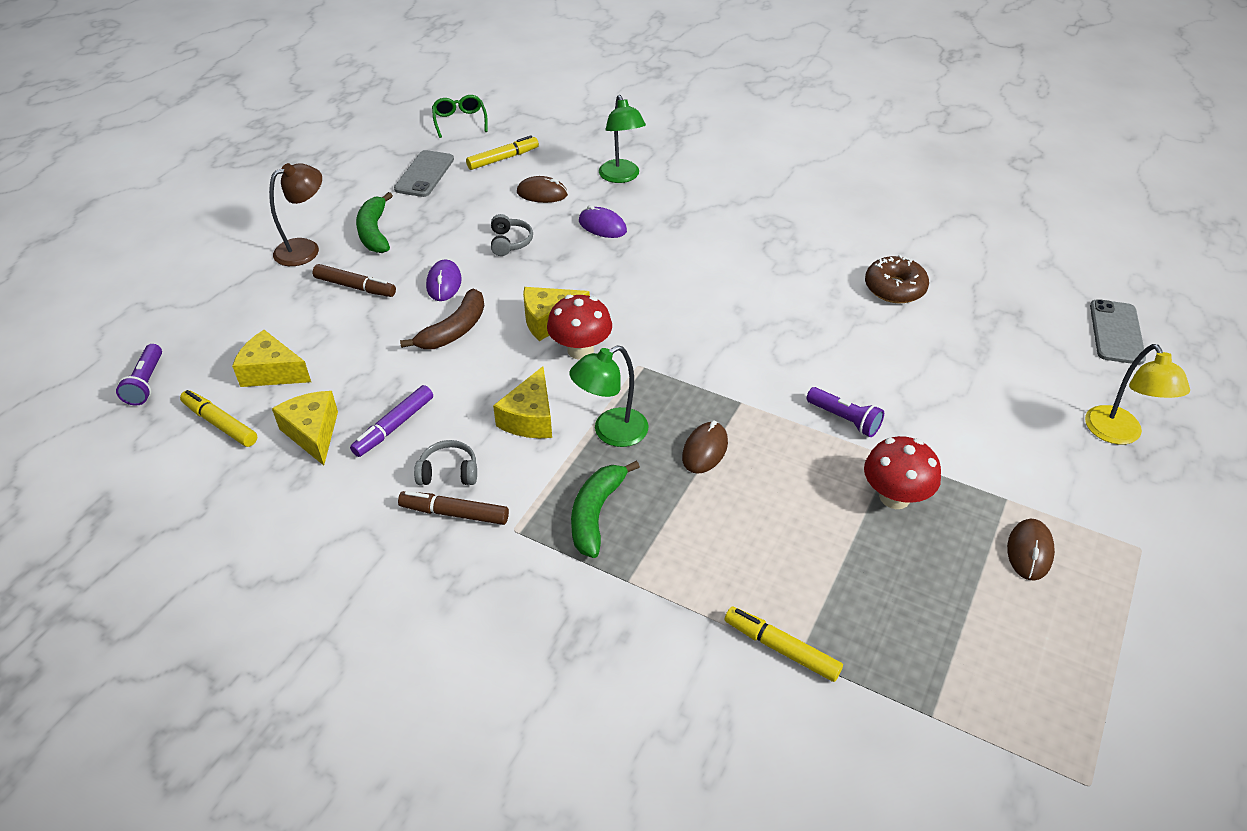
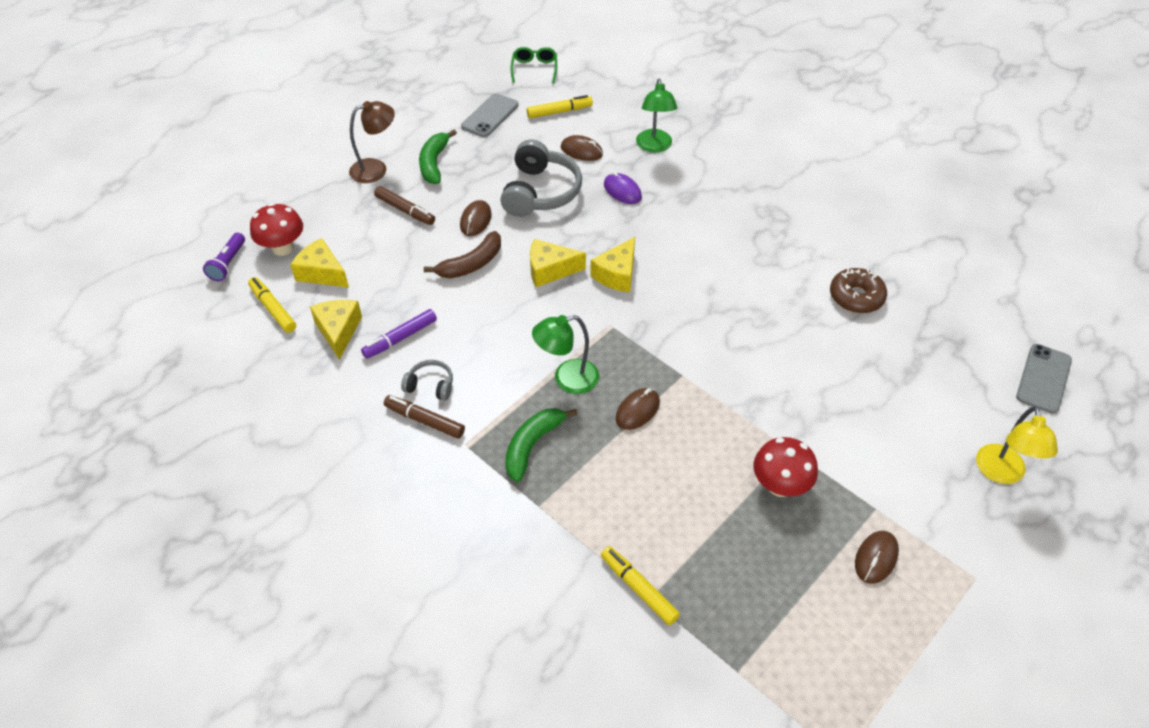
camera: 15 degrees right, 5 degrees up
purple mouse [426,259,462,301] -> brown mouse [460,200,492,236]
grey headphones [491,214,533,256] -> grey headphones [500,140,582,217], size x2.05
yellow cheese [493,366,552,438] -> yellow cheese moved to [590,237,635,292]
red mushroom [547,295,612,360] -> red mushroom moved to [250,203,303,256]
purple flashlight [806,387,884,437] -> none

